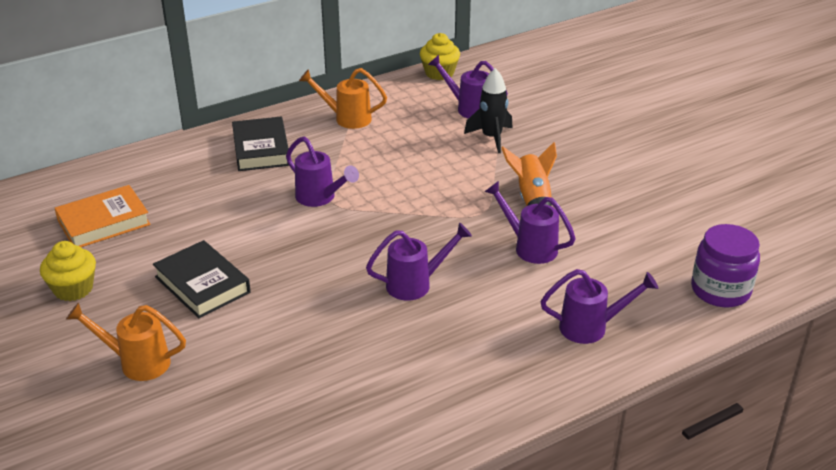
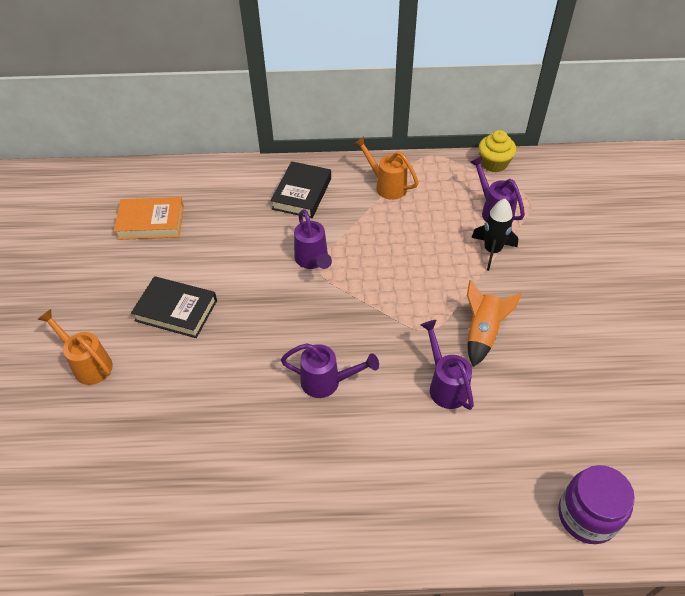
camera: 30 degrees right, 15 degrees up
yellow cupcake [40,241,96,301] -> none
black book [153,240,251,318] -> black book turned 60 degrees counterclockwise [131,276,217,338]
purple watering can [540,269,658,344] -> none

